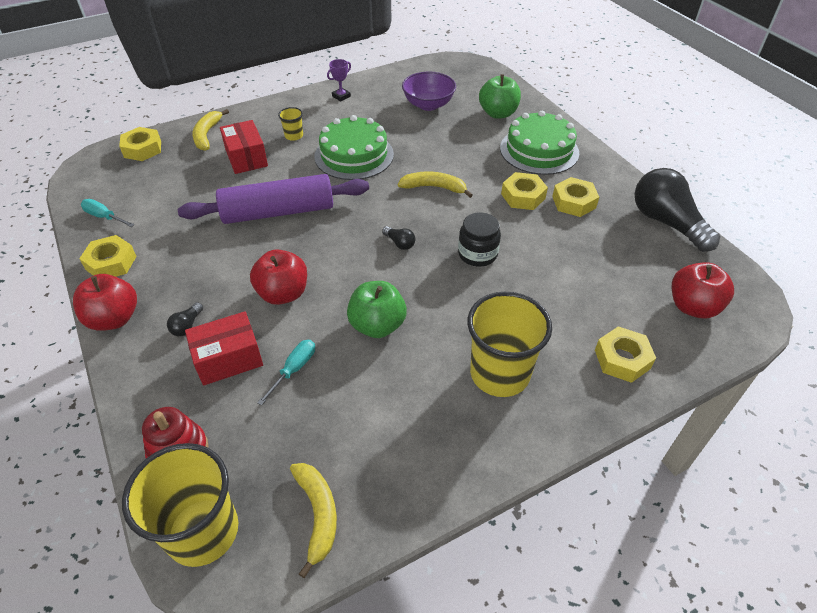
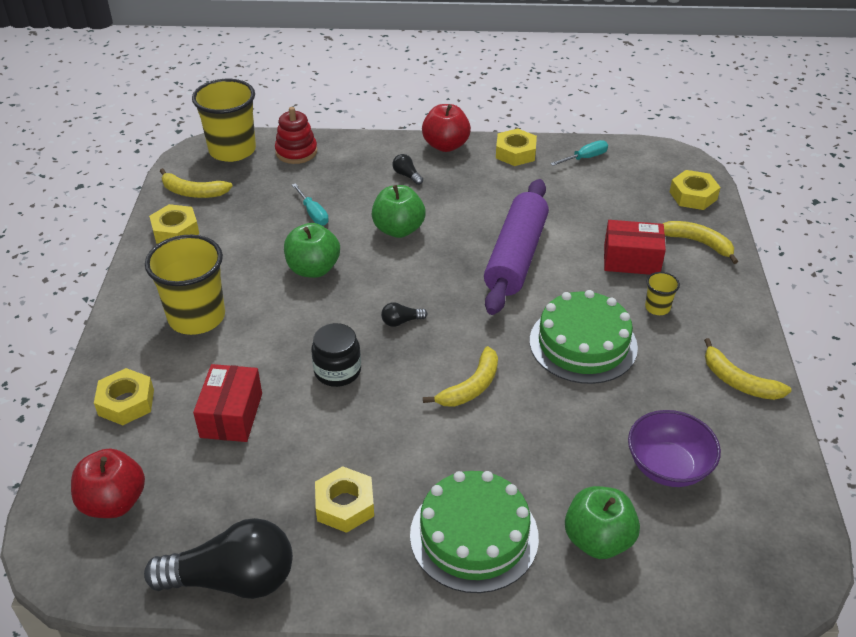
camera: 120 degrees right, 5 degrees down
red box [185,311,263,386] -> red box moved to [193,364,262,442]
red apple [250,249,307,305] -> green apple [372,185,426,238]
purple trophy [327,59,351,101] -> yellow banana [704,338,792,400]
yellow nut [501,172,548,210] -> yellow nut moved to [149,204,199,244]

